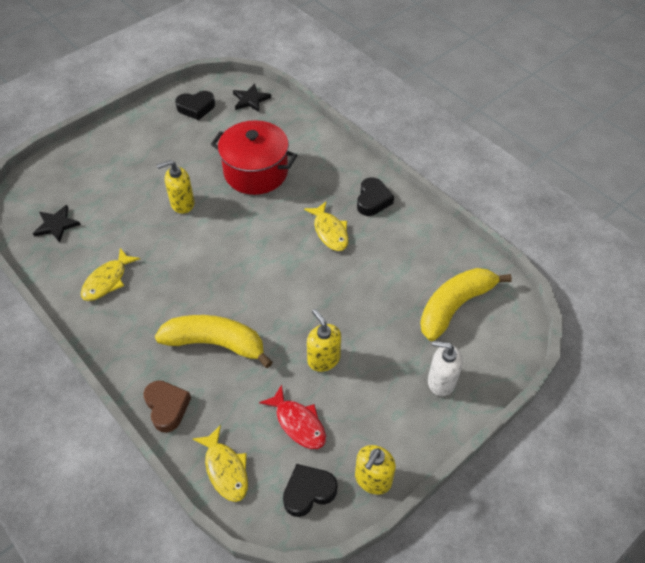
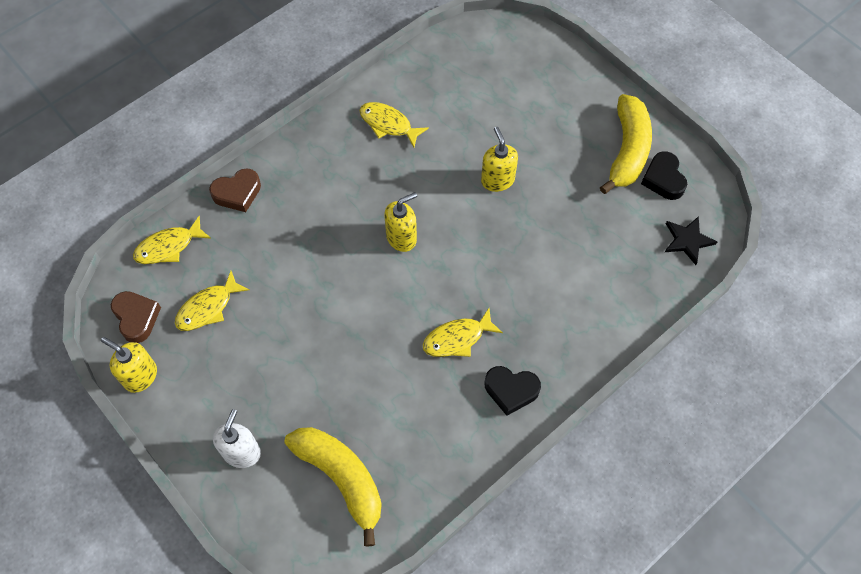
camera: 90 degrees right, 10 degrees up
black star [33,205,81,242] -> none
yellow banana [155,315,273,368] -> yellow banana moved to [600,94,652,194]
red pot [211,120,297,195] -> none
red fish [259,385,326,449] -> yellow fish [175,271,250,331]
black heart [283,464,338,517] -> brown heart [111,291,161,343]
yellow soap dispenser [307,309,341,372] -> yellow soap dispenser moved to [384,192,417,252]

